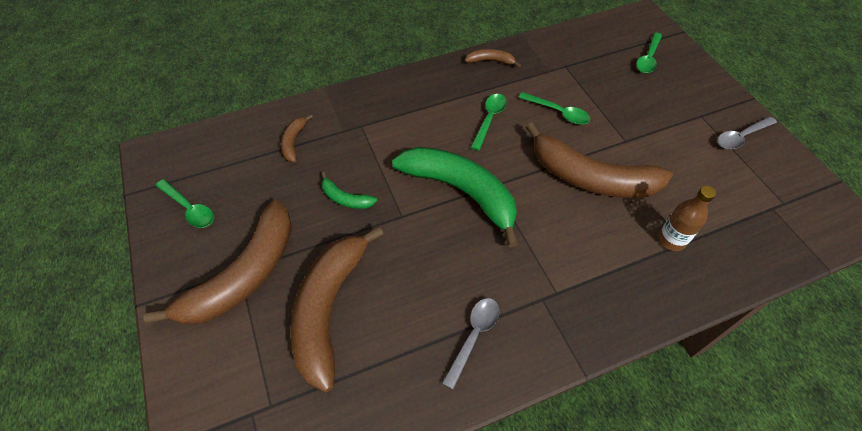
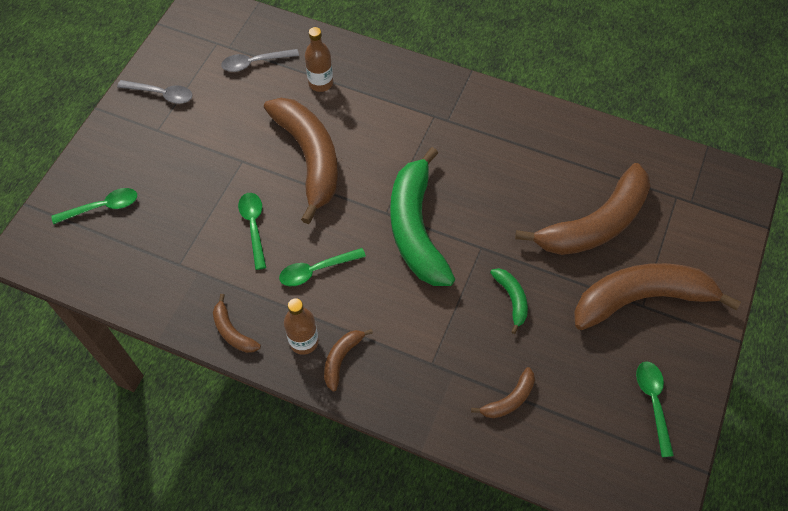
camera: 135 degrees left, 5 degrees up
grey spoon [442,298,500,389] -> grey spoon moved to [221,49,299,72]
none -> brown bottle [284,298,319,355]
none -> brown banana [324,329,373,391]

